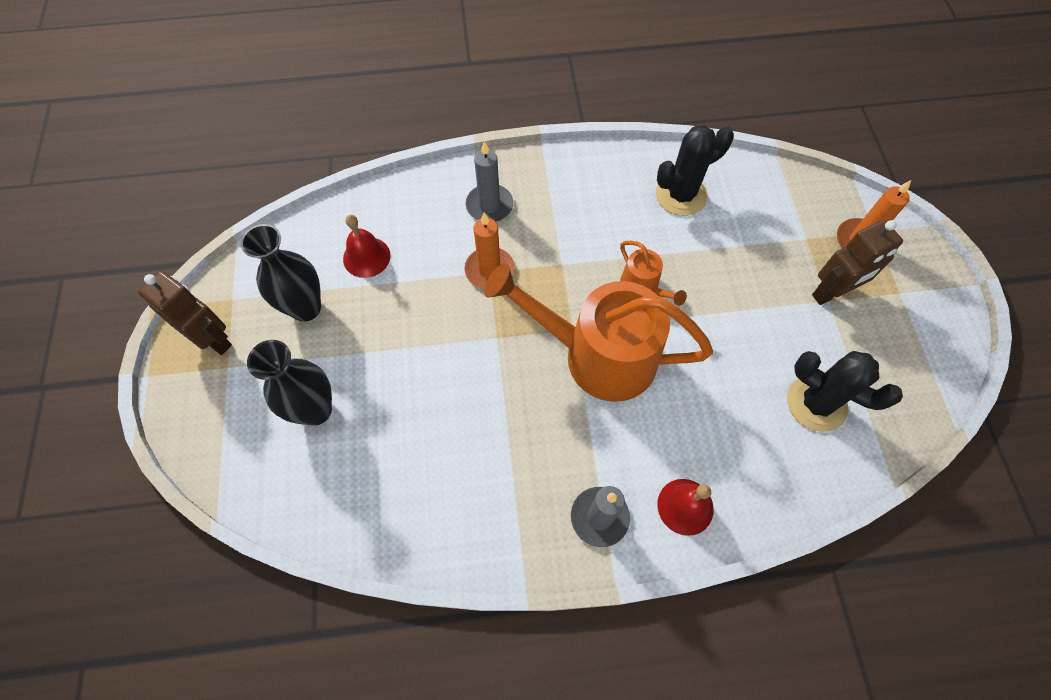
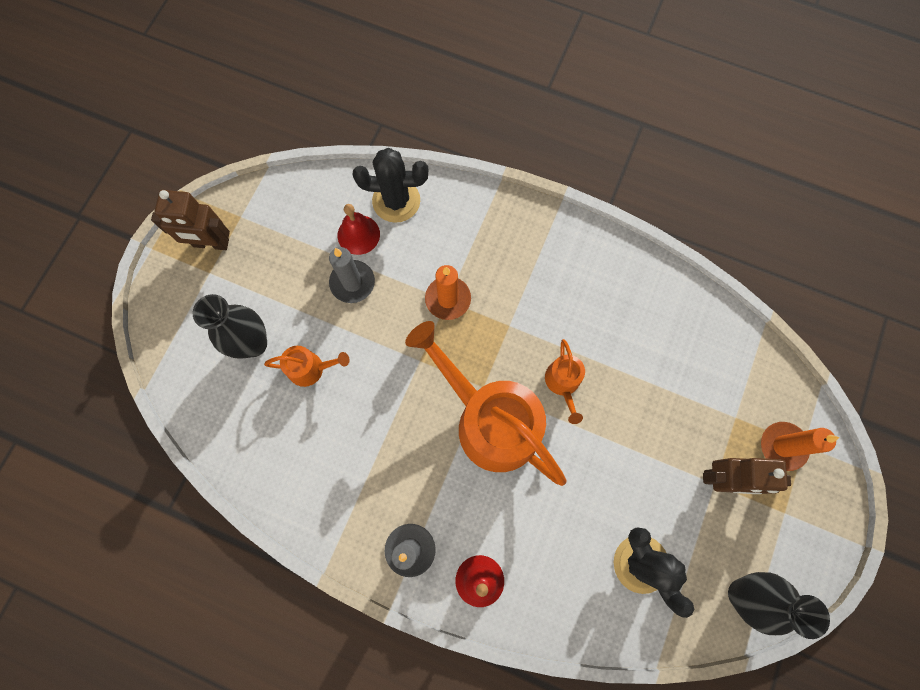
camera: 30 degrees right, 10 degrees up
brown robot [138,271,232,355] -> brown robot turned 120 degrees clockwise [151,190,230,250]
black vase [241,224,321,322] -> black vase moved to [728,572,830,639]
grey candle [466,141,513,222] -> grey candle moved to [329,247,375,303]
black cactus [656,125,734,216] -> black cactus moved to [352,148,428,223]
none -> orange watering can [264,346,350,387]

